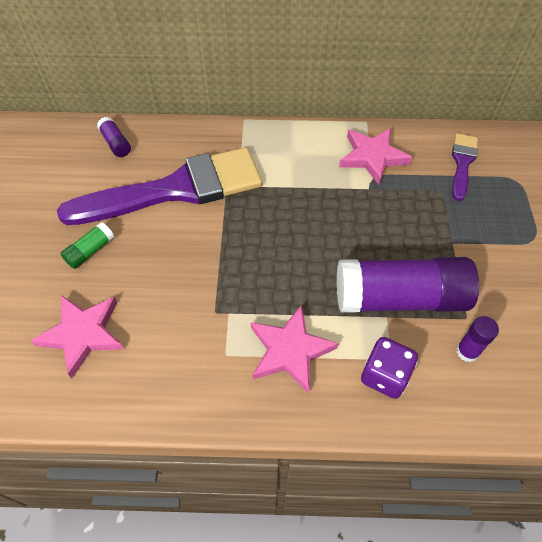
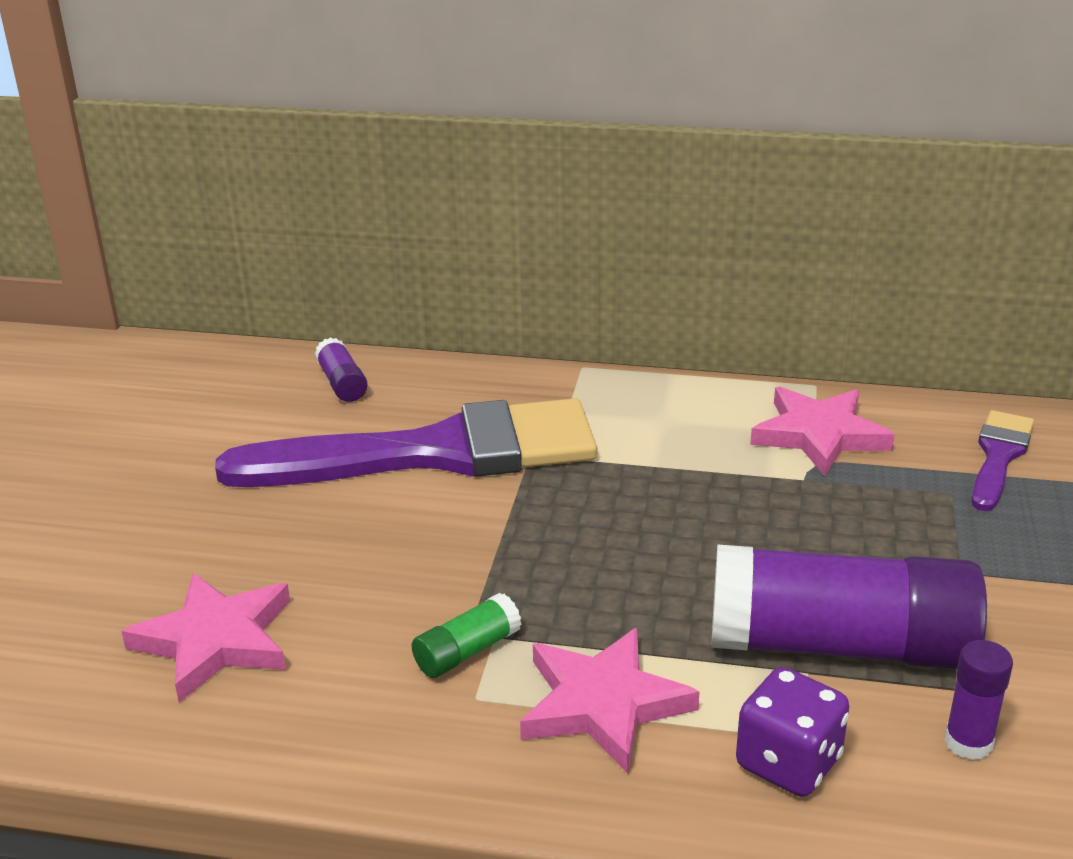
camera: 10 degrees right, 25 degrees down
green glue stick [61,222,114,269] -> green glue stick moved to [412,593,522,678]

